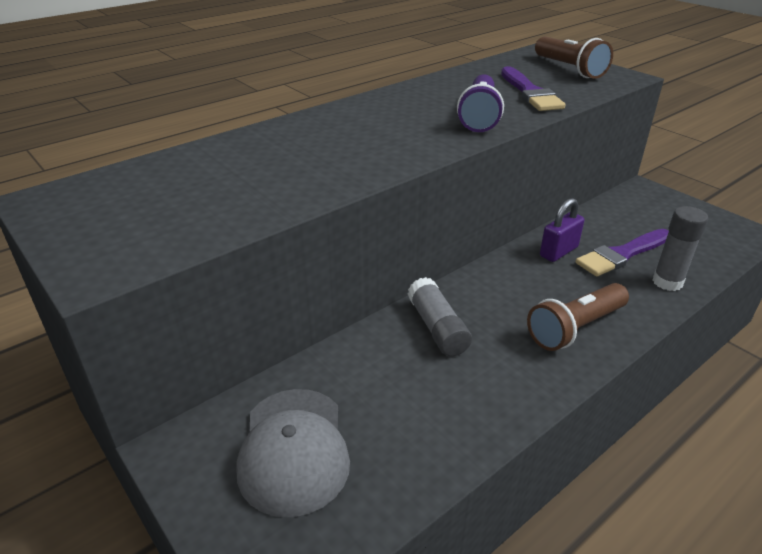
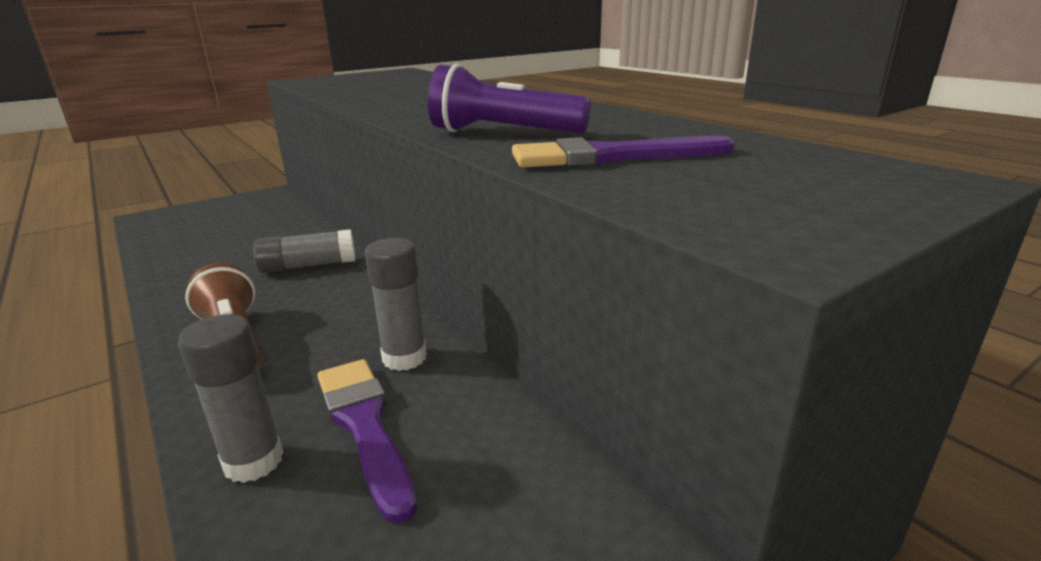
camera: 95 degrees right, 10 degrees down
grey cap [236,389,350,517] -> none
brown flashlight [535,37,613,79] -> none
purple padlock [540,198,585,262] -> grey glue stick [365,238,427,371]

